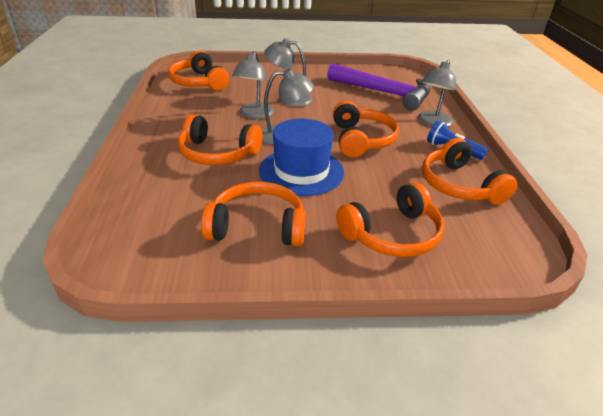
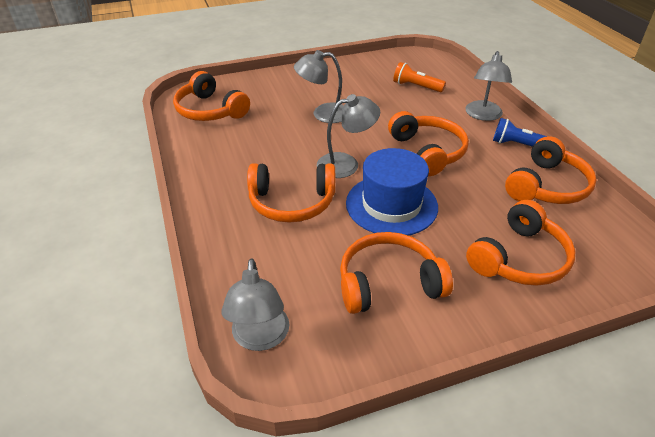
camera: 15 degrees left, 5 degrees up
grey lamp [232,51,274,119] -> grey lamp moved to [222,258,289,351]
purple hammer [327,63,430,111] -> orange flashlight [393,62,446,92]
orange headphones [422,138,517,205] -> orange headphones turned 105 degrees counterclockwise [505,136,597,204]

